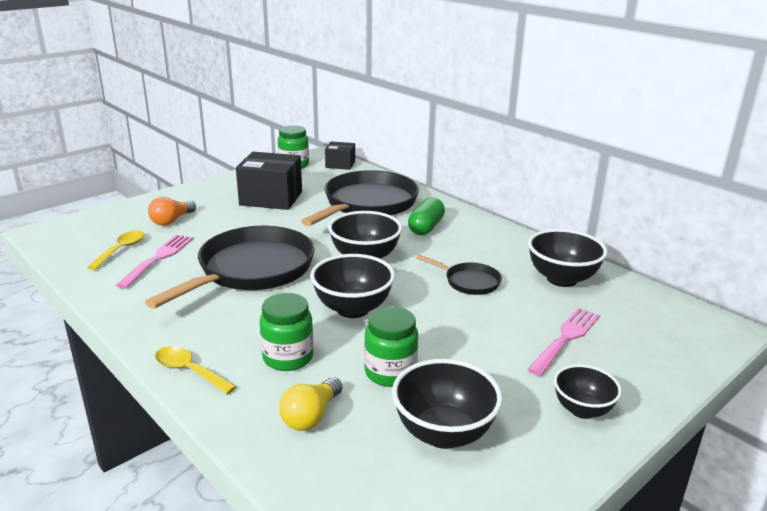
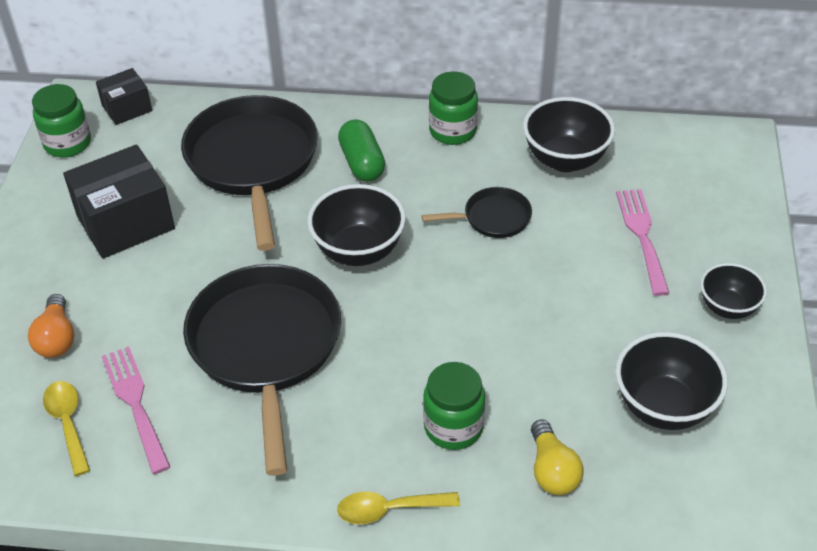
camera: 40 degrees left, 20 degrees up
black bowl [310,254,395,318] -> none
green jar [364,306,418,387] -> green jar moved to [429,71,478,145]

